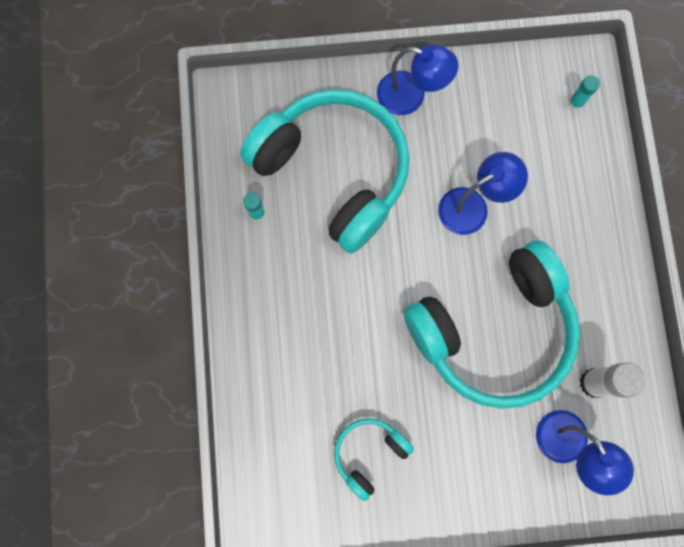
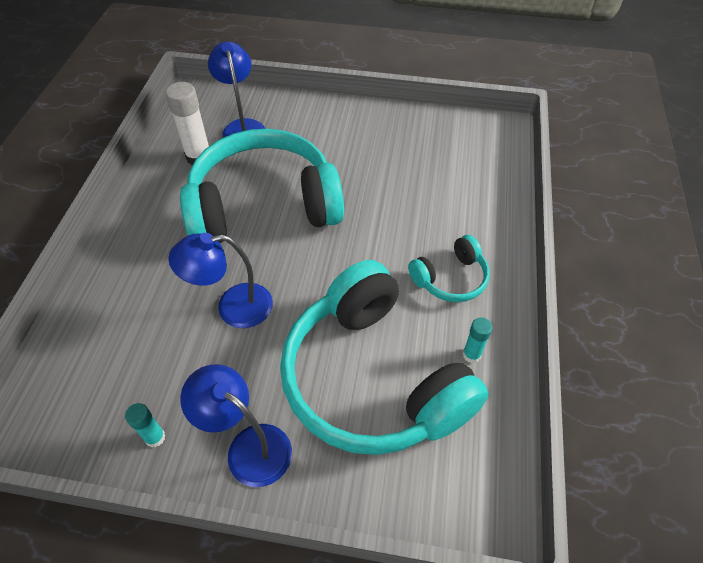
camera: 165 degrees left, 25 degrees down
turquoise headphones [334,418,414,501] -> turquoise headphones moved to [408,235,489,302]
turquoise glue stick [569,75,600,110] -> turquoise glue stick moved to [125,403,165,447]

